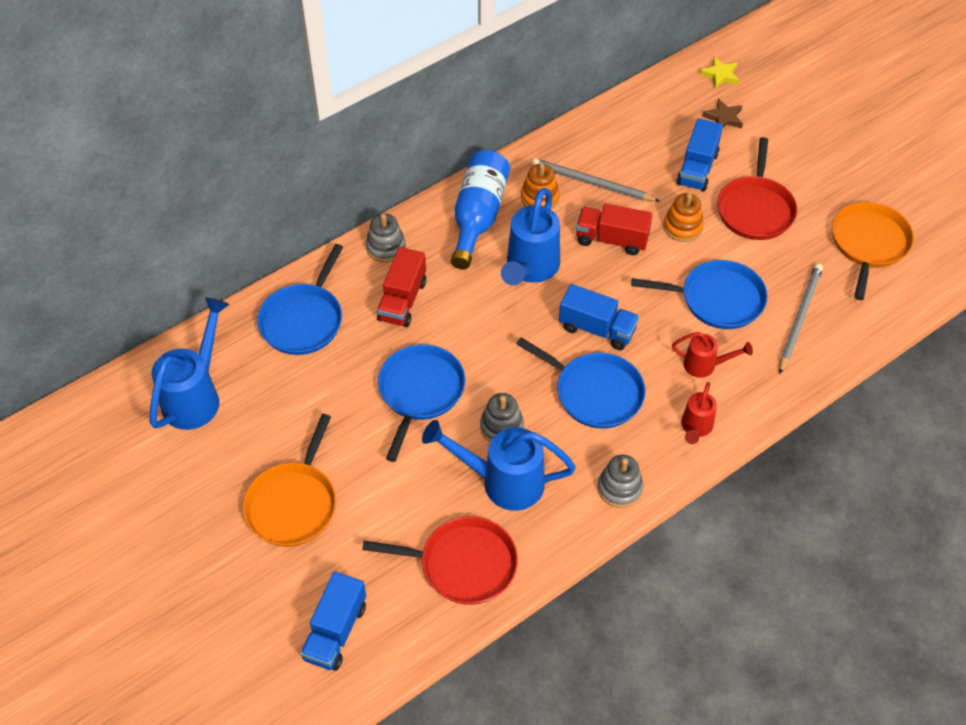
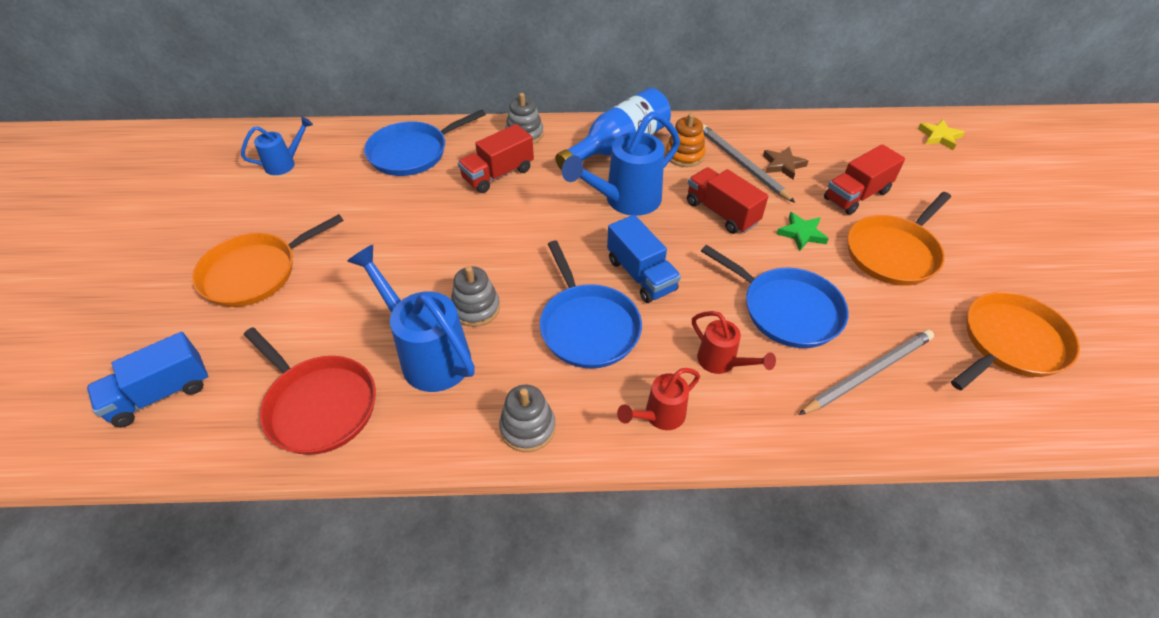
camera: 35 degrees right, 5 degrees down
blue watering can [150,297,229,430] -> blue watering can [241,117,313,175], size x0.55
blue pan [378,344,465,462] -> none
orange stacking toy [664,193,704,242] -> green star [777,212,829,251]
blue truck [676,118,723,192] -> red truck [824,144,905,215]
brown star [702,99,743,129] -> brown star moved to [763,146,808,179]
red pan [717,137,798,240] -> orange pan [848,192,951,286]

